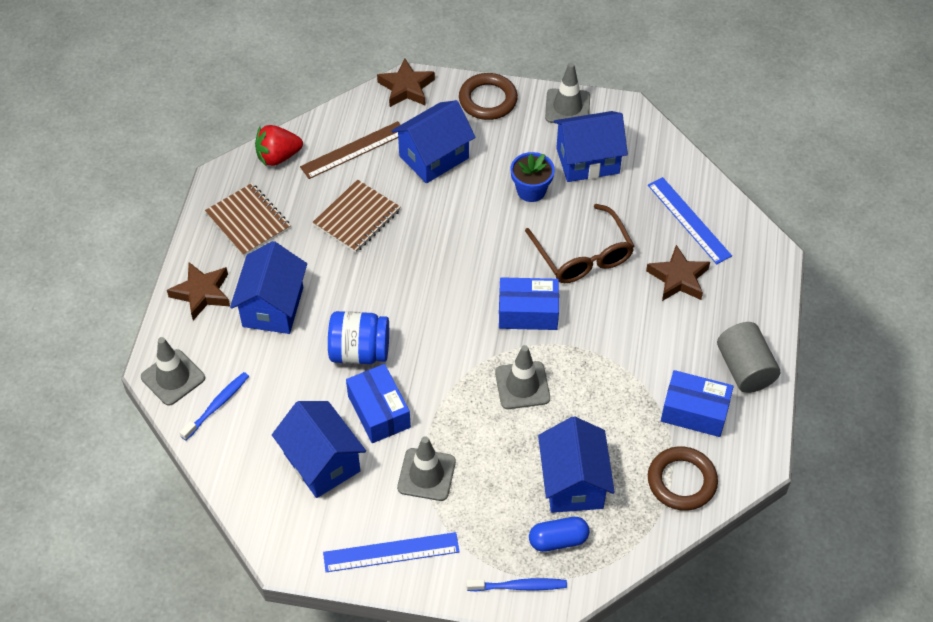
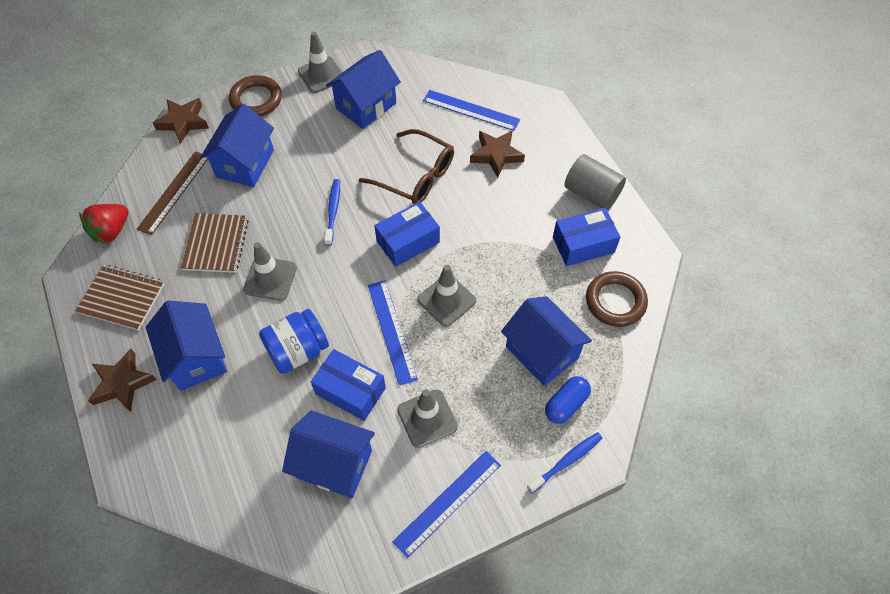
camera: 35 degrees left, 5 degrees up
grey traffic cone [141,337,205,406] -> grey traffic cone moved to [243,242,297,301]
blue toothbrush [180,372,249,440] -> blue toothbrush moved to [324,179,340,246]
blue flower pot [510,152,555,202] -> none
none -> blue ruler [368,280,418,385]

